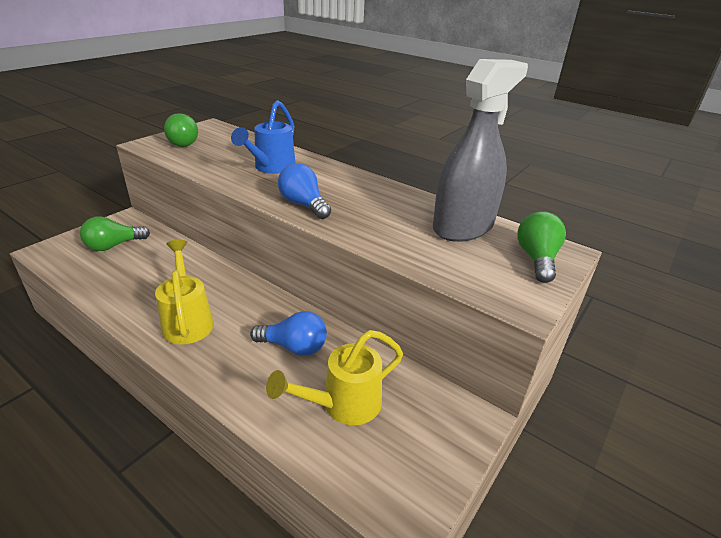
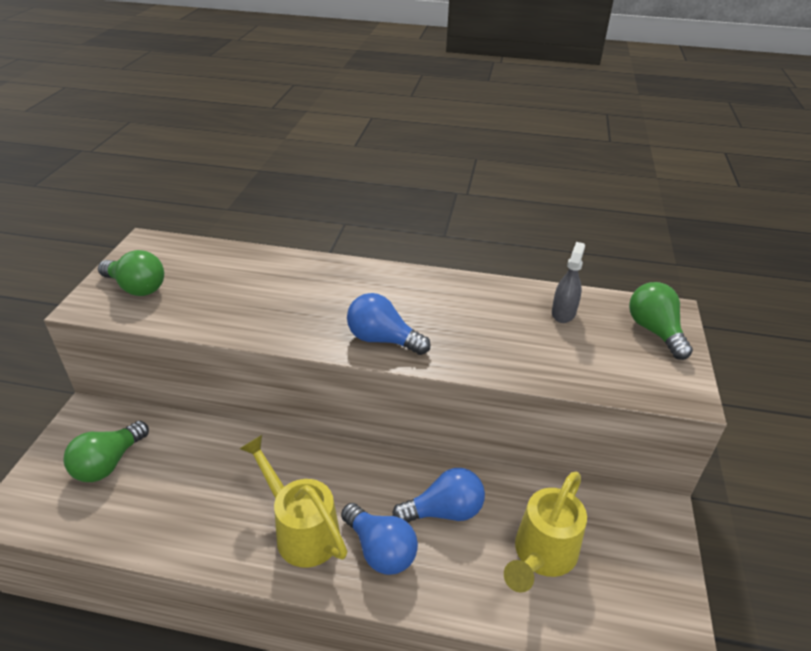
camera: 25 degrees left, 5 degrees up
blue watering can [231,100,296,174] -> none
grey spray bottle [433,59,528,242] -> grey spray bottle [552,242,585,323], size x0.43
none -> blue light bulb [341,503,418,575]

